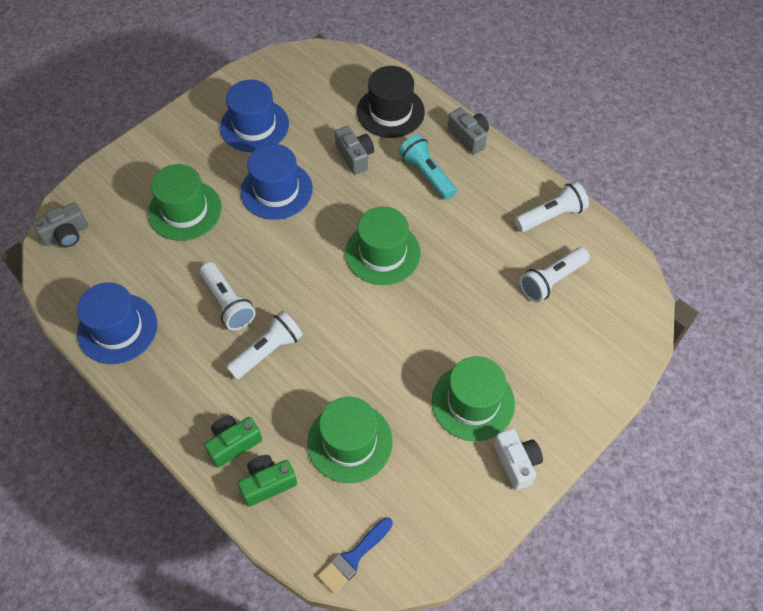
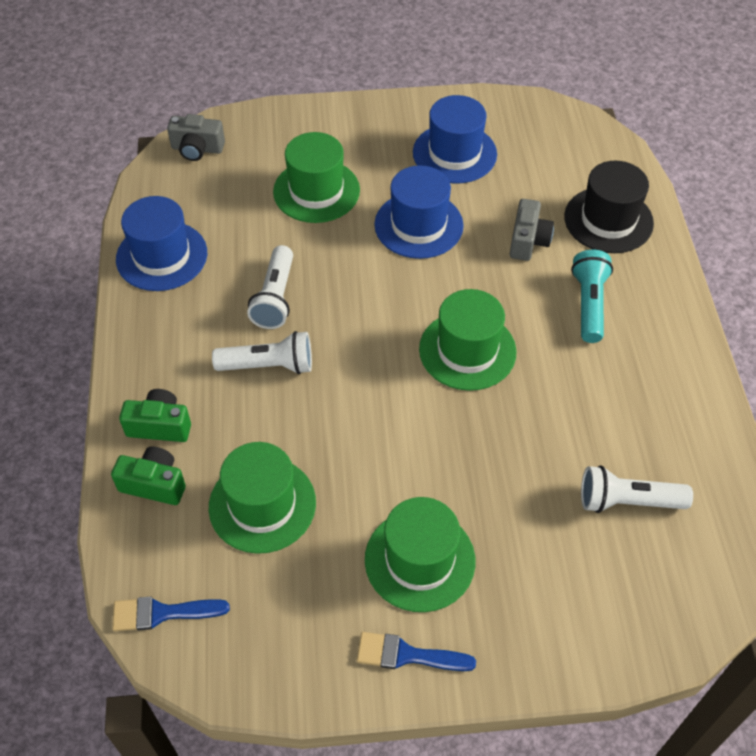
camera: 40 degrees right, 5 degrees down
grey camera [448,108,489,155] -> none
white camera [494,428,543,490] -> blue brush [357,632,476,671]
white flashlight [515,181,589,232] -> none

